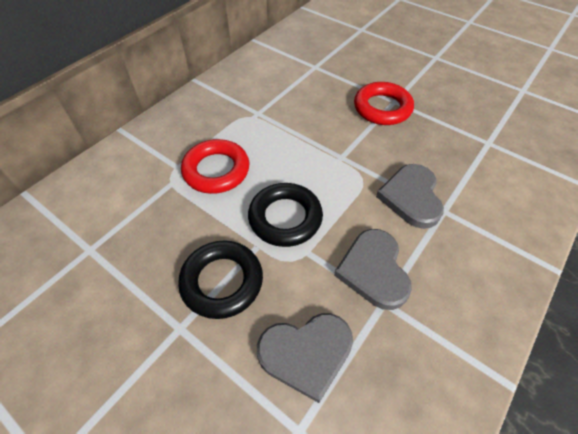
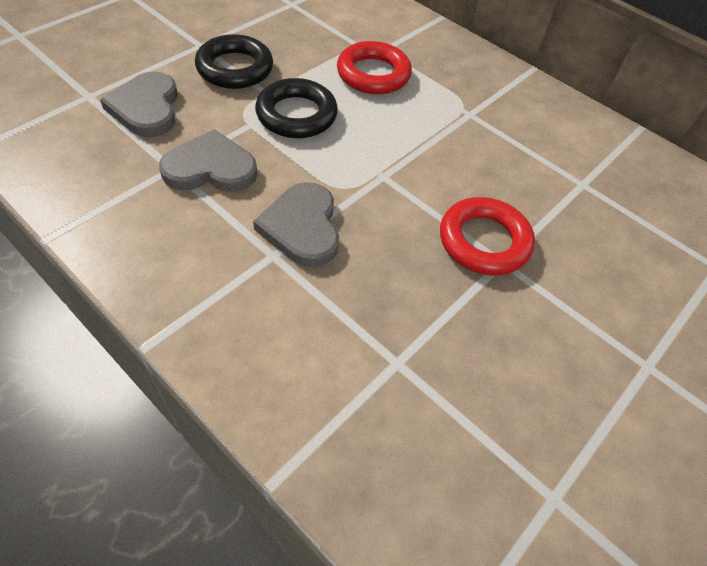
camera: 90 degrees right, 0 degrees up
grey heart [376,164,444,229] -> grey heart turned 105 degrees counterclockwise [253,182,339,267]

